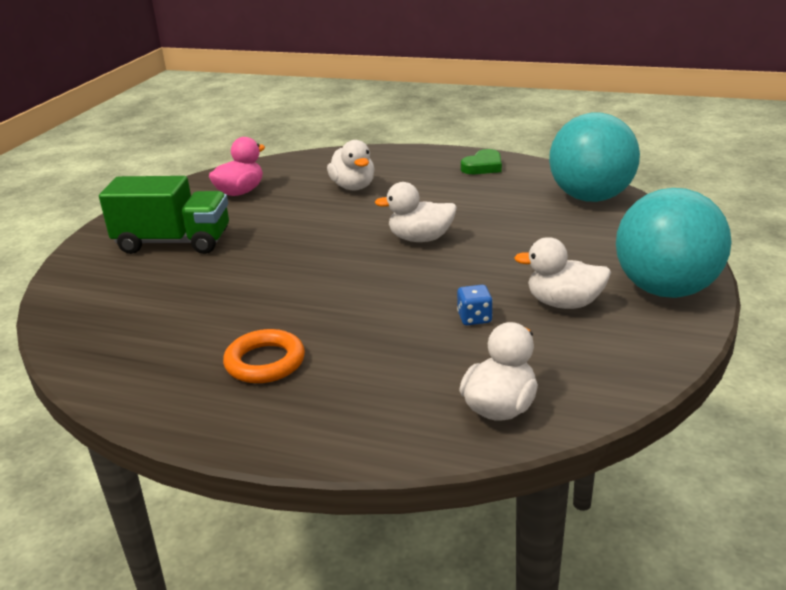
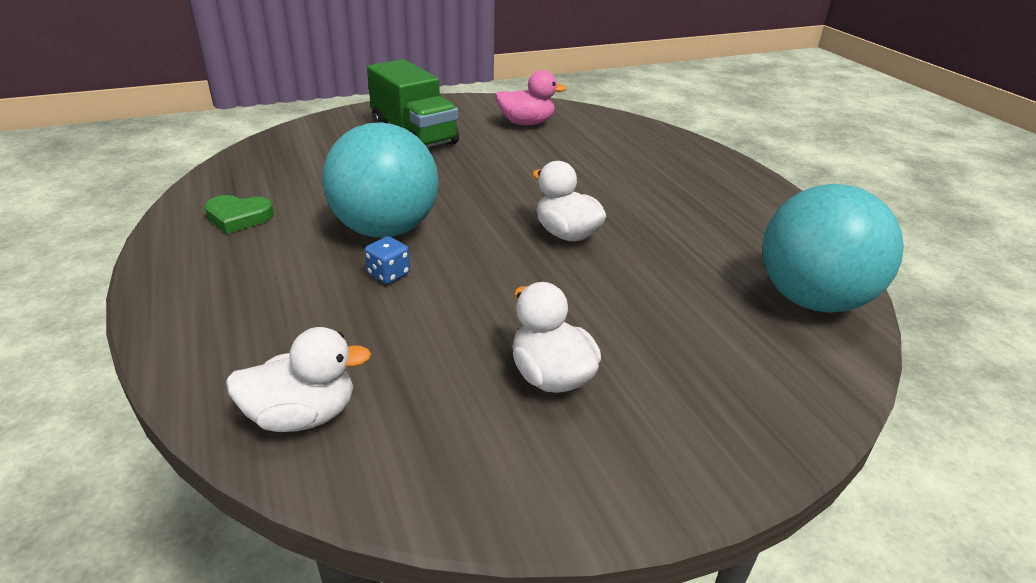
camera: 45 degrees right, 5 degrees up
orange ring [223,329,305,383] -> none
white duck [327,140,375,190] -> none
blue dice [457,285,493,325] -> blue dice moved to [365,236,410,284]
green heart [461,149,502,174] -> green heart moved to [204,195,274,234]
turquoise ball [616,188,732,298] -> turquoise ball moved to [322,122,439,238]

